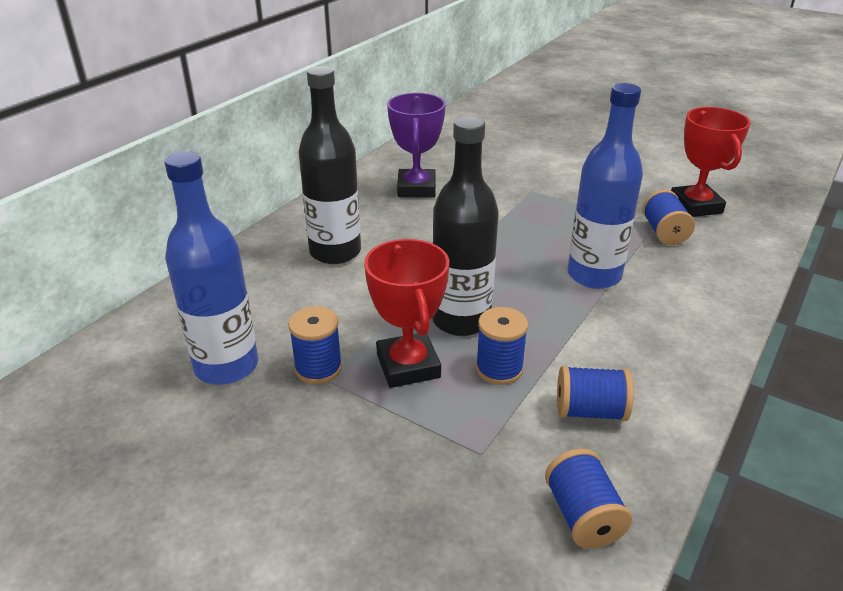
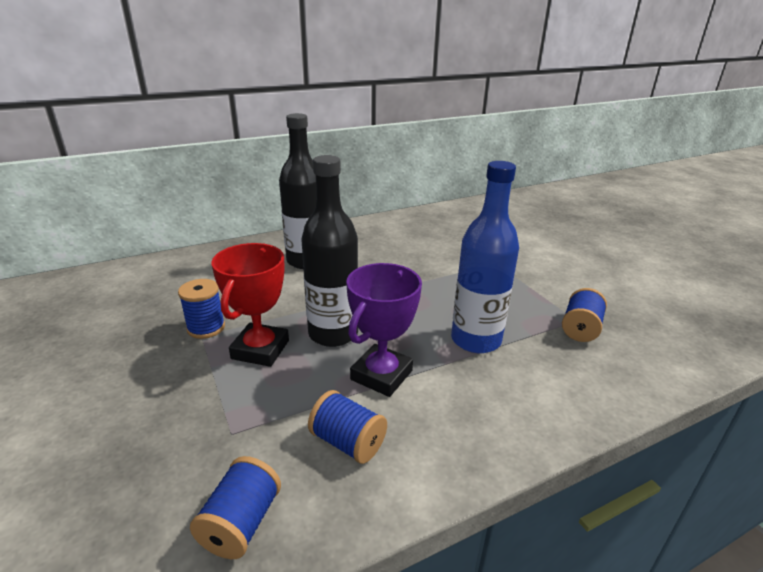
camera: 30 degrees right, 5 degrees down
blue bottle [165,151,258,385] -> none
purple trophy [387,93,446,198] -> purple trophy moved to [346,263,422,397]
blue spool [476,307,528,385] -> none
red trophy [671,107,750,217] -> none

